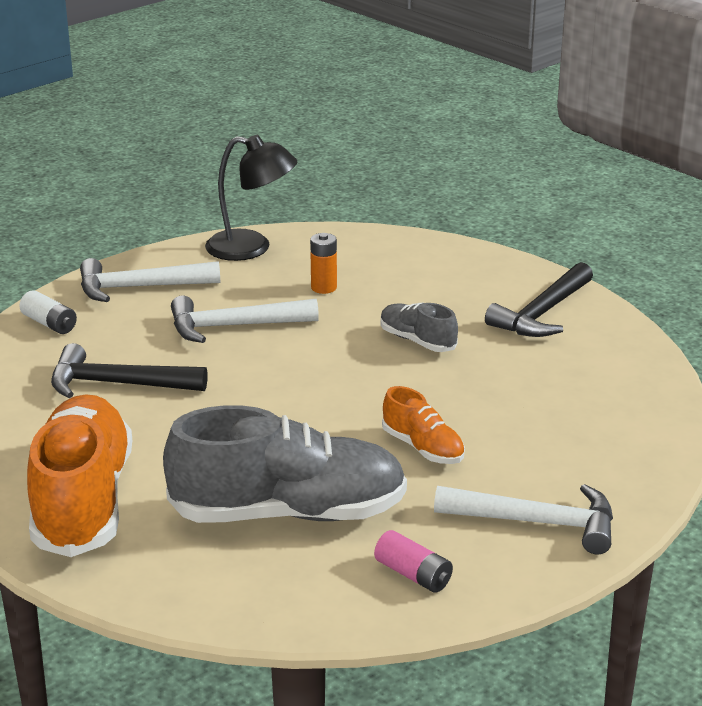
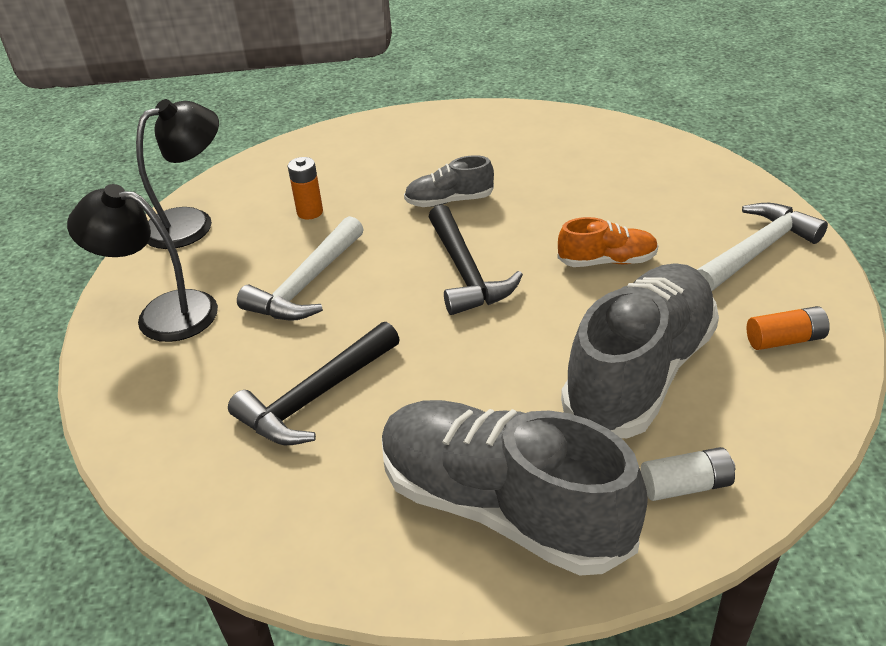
camera: 50 degrees left, 10 degrees up
white battery [19,290,77,334] -> white battery moved to [641,447,735,501]
orange shoe [27,394,132,557] -> grey shoe [382,400,648,575]
white hammer [80,258,220,302] -> black lamp [67,184,218,342]
pink battery [374,530,453,593] -> orange battery [747,306,830,350]
black hammer [485,262,593,337] -> black hammer moved to [429,204,523,315]

